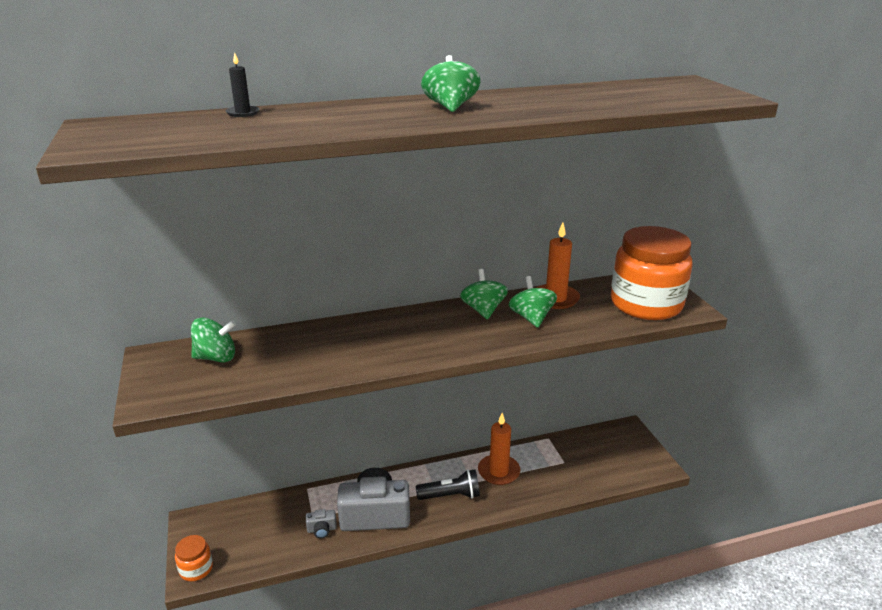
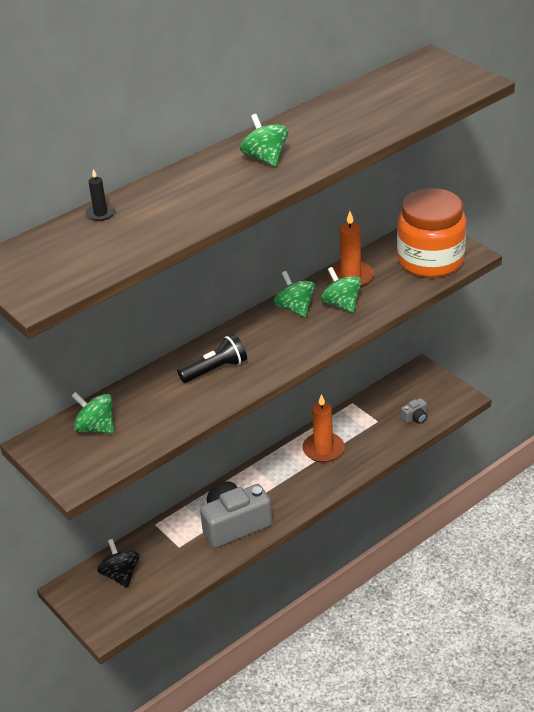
camera: 20 degrees left, 10 degrees up
orange jar [175,535,213,581] -> none
green spinning top [191,318,236,362] -> green spinning top turned 120 degrees counterclockwise [72,392,114,434]
grey camera [306,509,337,539] -> grey camera moved to [401,398,427,424]
black flashlight [416,469,480,500] -> black flashlight moved to [177,334,247,383]
none -> black spinning top [97,539,140,588]

